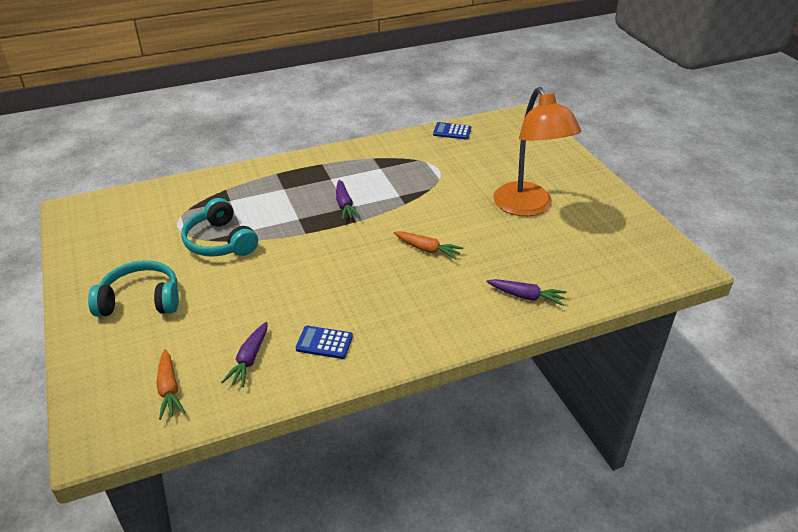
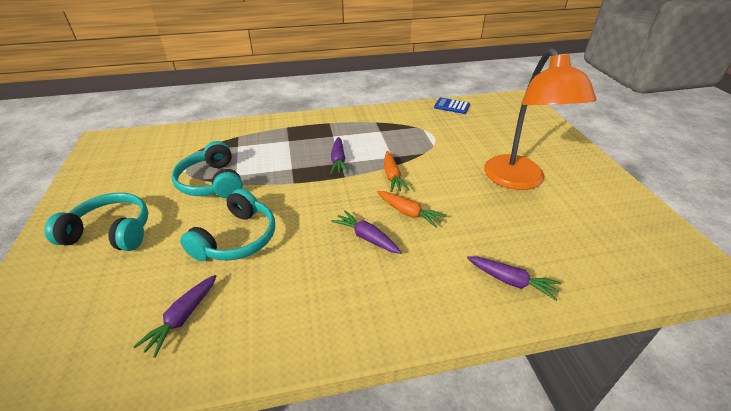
camera: 10 degrees right, 0 degrees up
orange carrot [157,349,185,420] -> orange carrot moved to [384,151,410,192]
blue calculator [296,326,353,359] -> none
none -> turquoise headphones [180,188,275,261]
none -> purple carrot [331,210,402,254]

